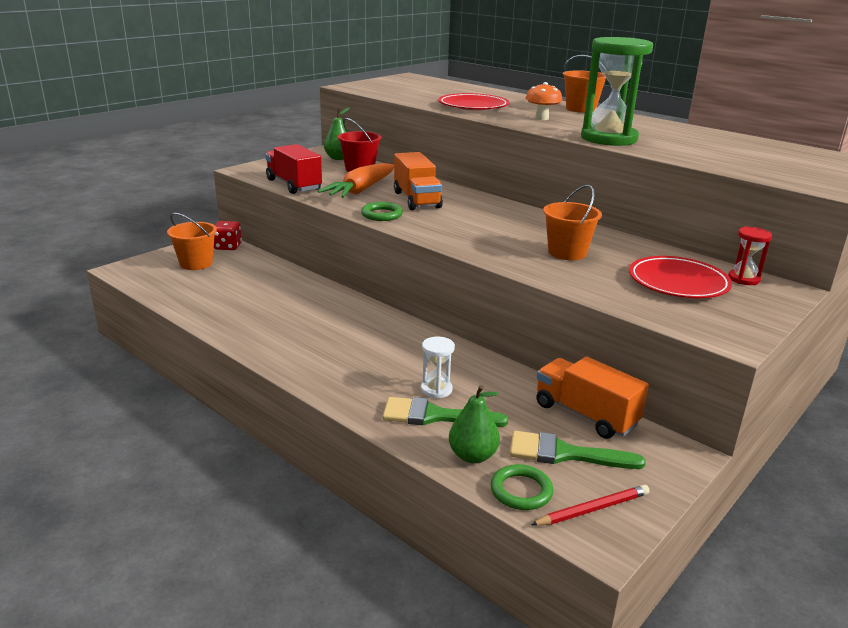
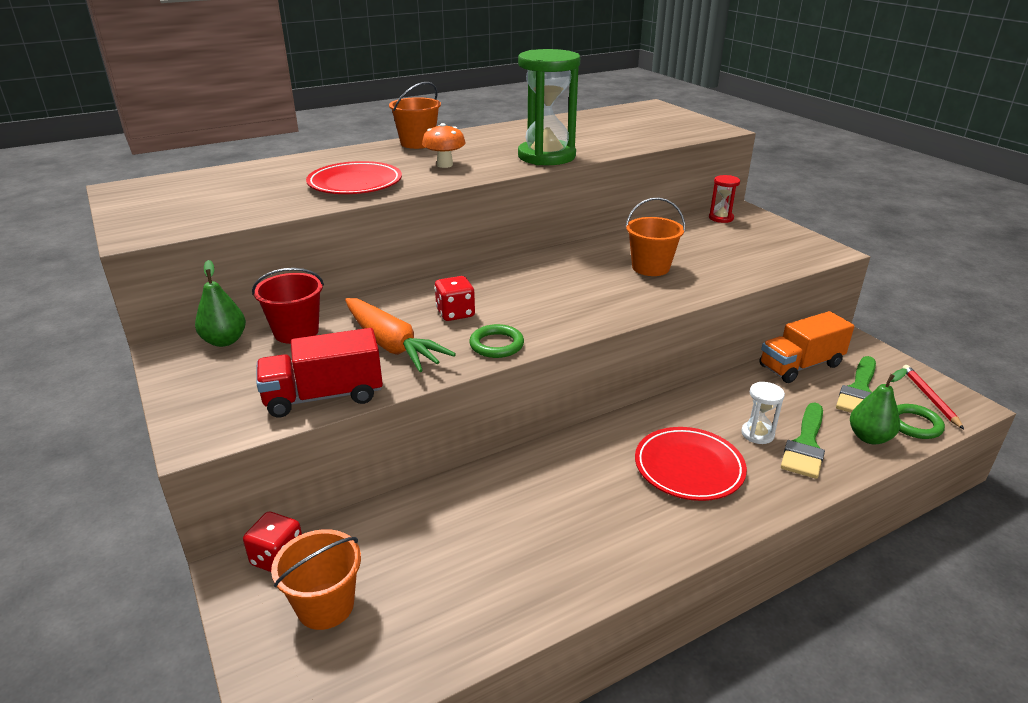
camera: 70 degrees left, 5 degrees up
orange truck [394,152,443,210] -> red dice [435,276,475,321]
red plate [629,256,732,298] -> red plate moved to [635,427,747,501]

